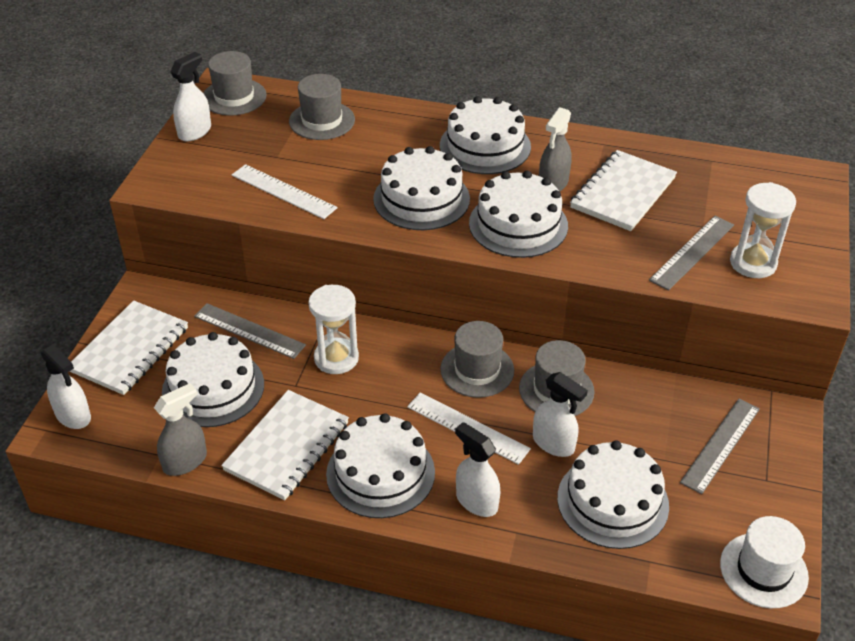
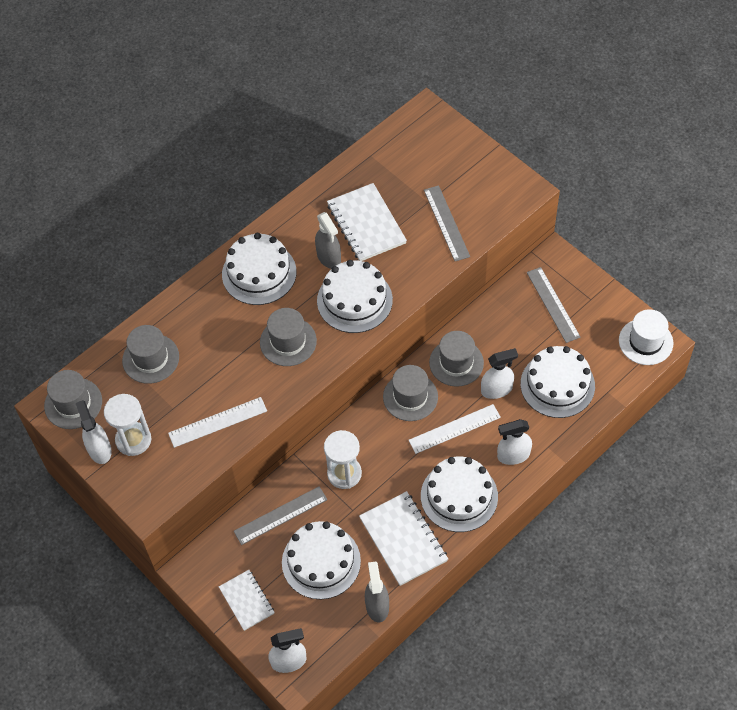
camera: 55 degrees left, 15 degrees up
white notebook [69,300,188,395] -> white notebook [219,570,275,631], size x0.62
white cake [373,146,470,230] -> grey hat [260,308,317,366]
white hourglass [730,182,796,278] -> white hourglass moved to [104,394,151,456]

